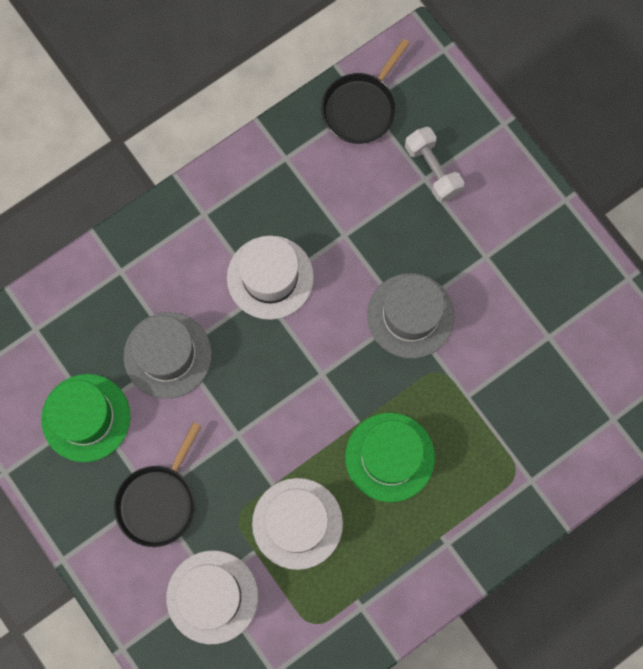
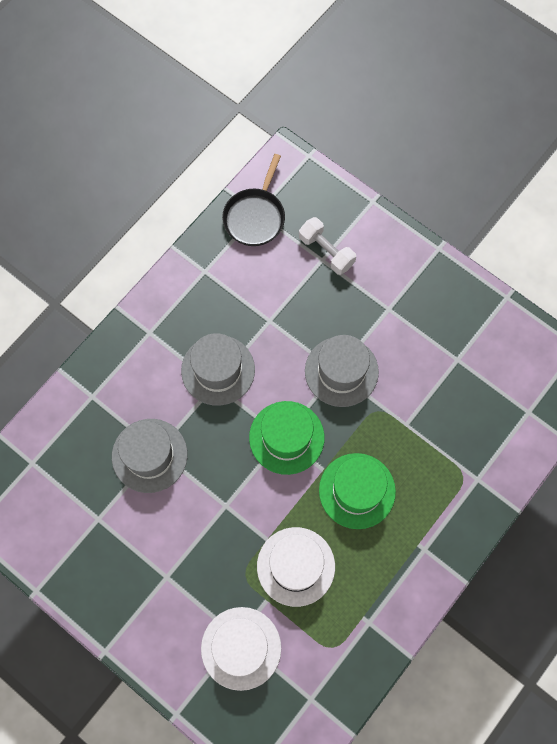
camera: 15 degrees left, 5 degrees down
green hat [41,374,131,462] -> green hat moved to [249,401,325,475]
black pan [114,422,201,547] -> none
white hat [227,236,314,320] -> grey hat [181,333,255,406]

